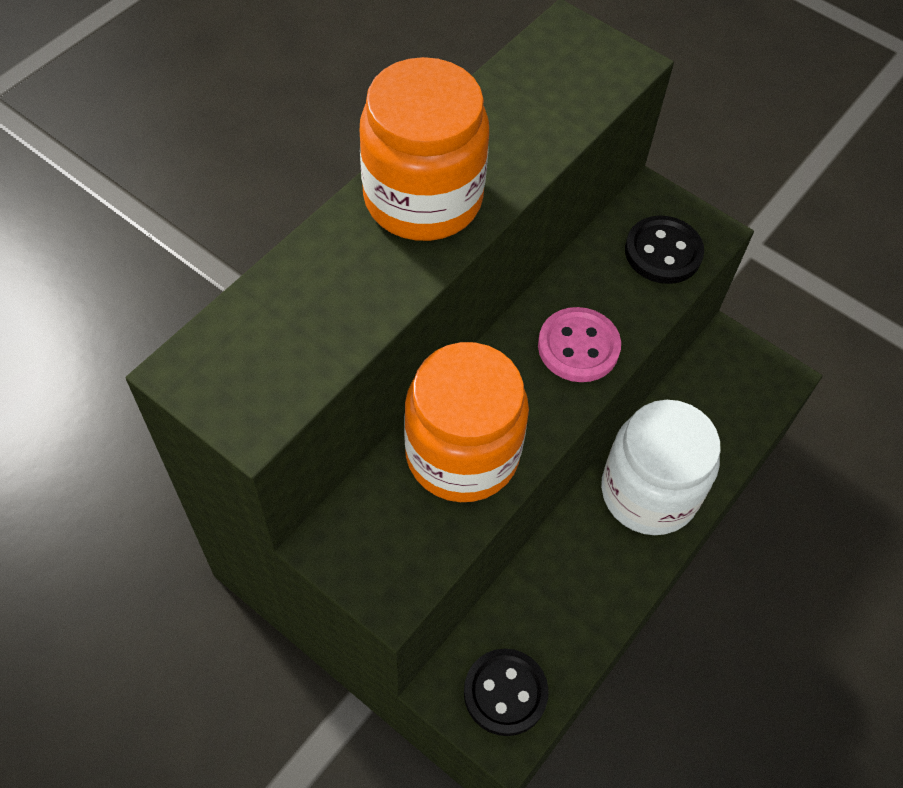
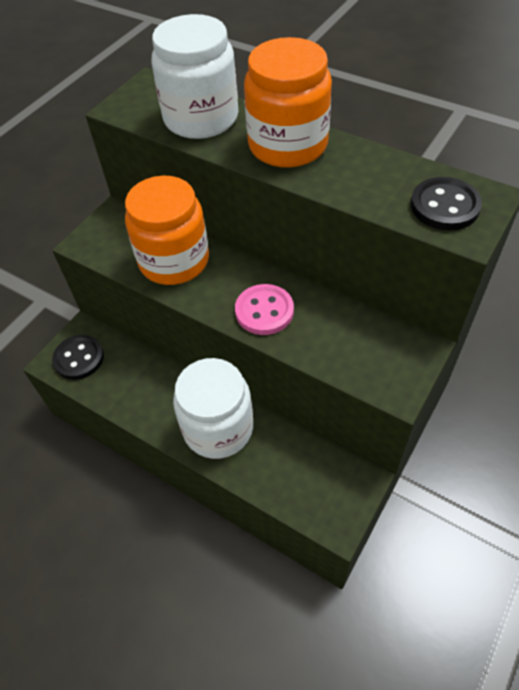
camera: 90 degrees right, 5 degrees down
black button [625,215,704,284] -> black button moved to [411,177,482,230]
none -> white jar [151,14,238,139]

